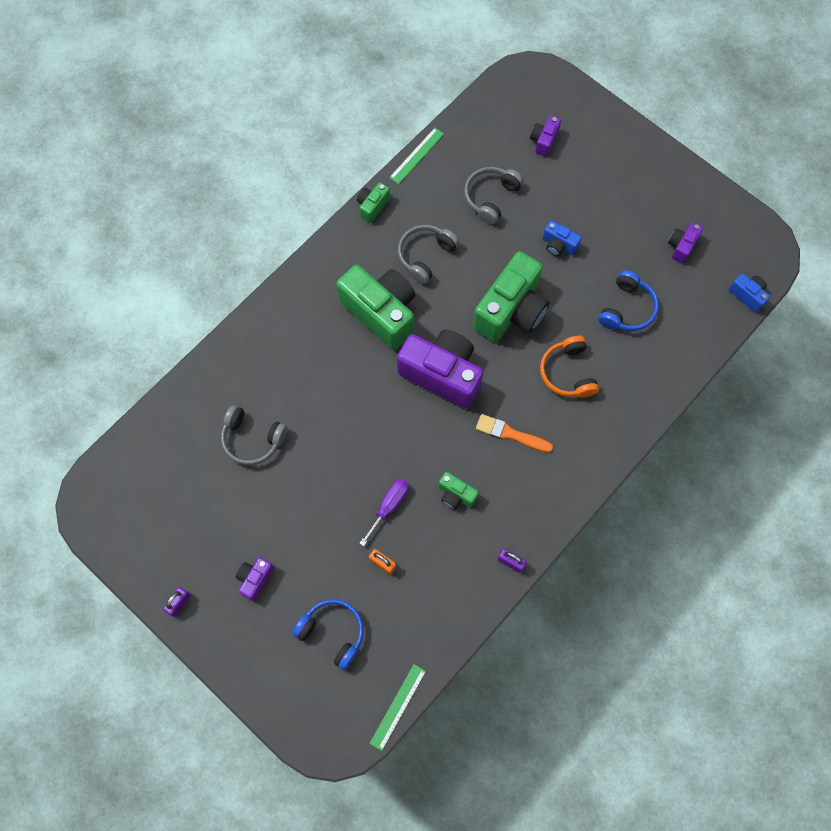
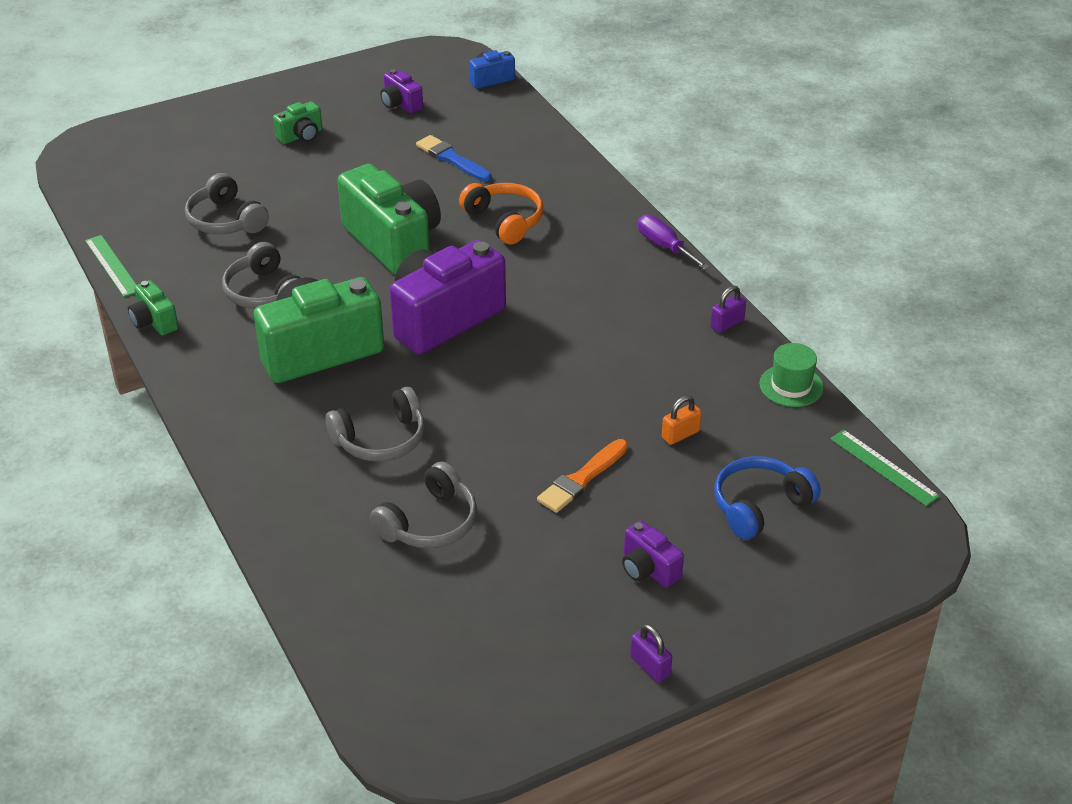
camera: 70 degrees left, 30 degrees down
purple screwdriver [359,479,409,546] -> purple screwdriver moved to [638,215,710,270]
green camera [438,472,479,510] -> green camera moved to [273,101,322,144]
orange brush [476,414,553,453] -> orange brush moved to [537,439,628,513]
purple camera [530,116,561,157] -> none
orange headphones [540,336,599,398] -> orange headphones turned 135 degrees counterclockwise [459,183,543,244]
blue camera [542,220,581,256] -> none
blue headphones [598,270,659,331] -> blue brush [416,135,491,182]
none -> grey headphones [325,387,425,462]
none -> green hat [759,343,824,407]

